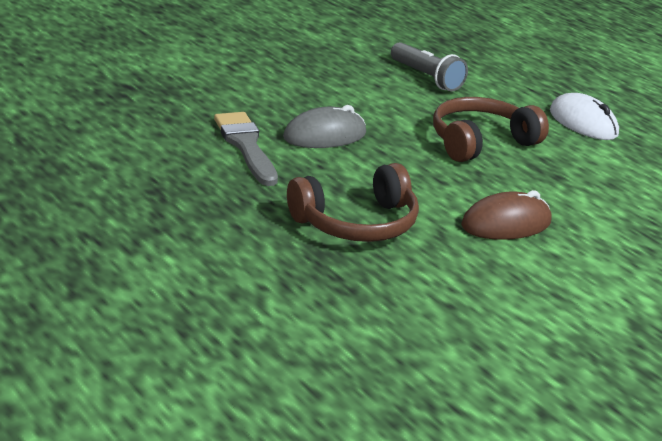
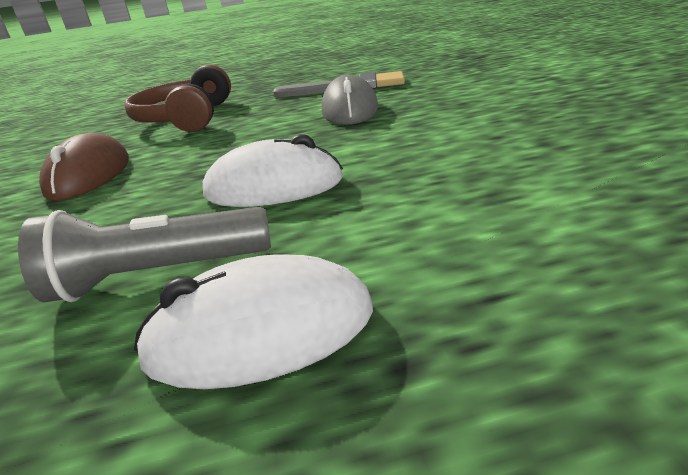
camera: 120 degrees right, 0 degrees up
grey flashlight [391,42,468,92] -> grey flashlight moved to [18,207,271,302]
brown headphones [433,97,549,162] -> white mouse [203,134,343,207]

